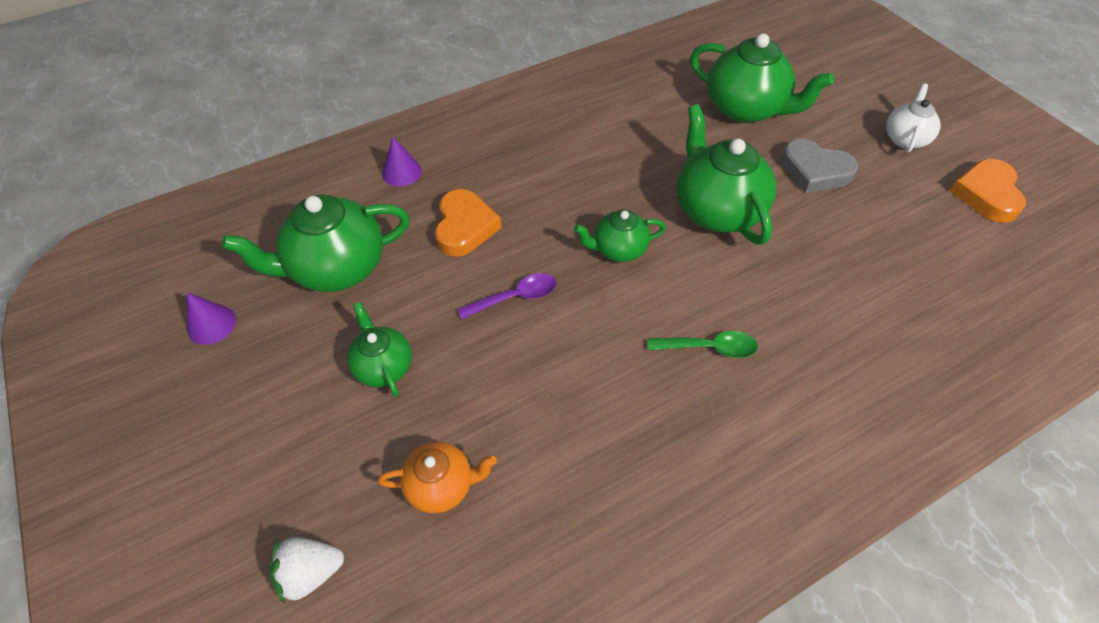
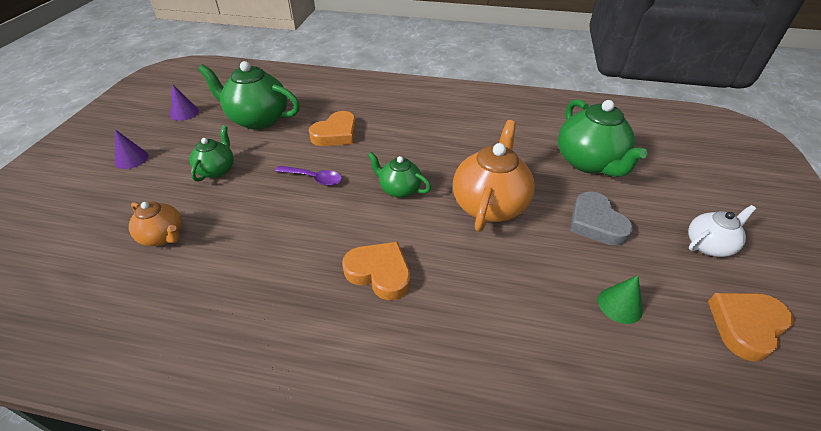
camera: 40 degrees right, 10 degrees down
white strawberry [269,537,344,604] -> none
purple cone [382,137,422,187] -> purple cone moved to [115,129,149,169]
green spoon [648,331,758,358] -> orange heart [342,242,411,300]
green teapot [676,104,776,245] -> orange teapot [453,120,535,232]
none -> green cone [598,275,643,324]

